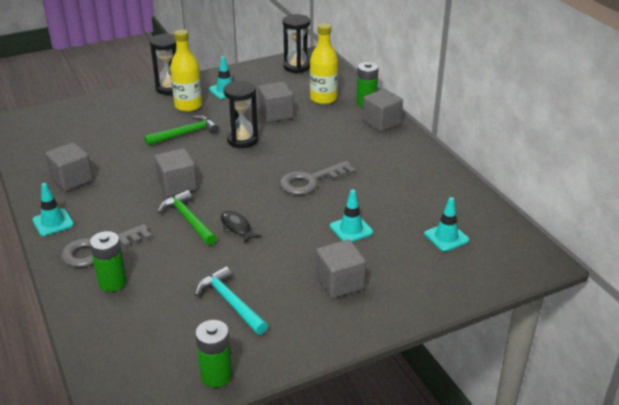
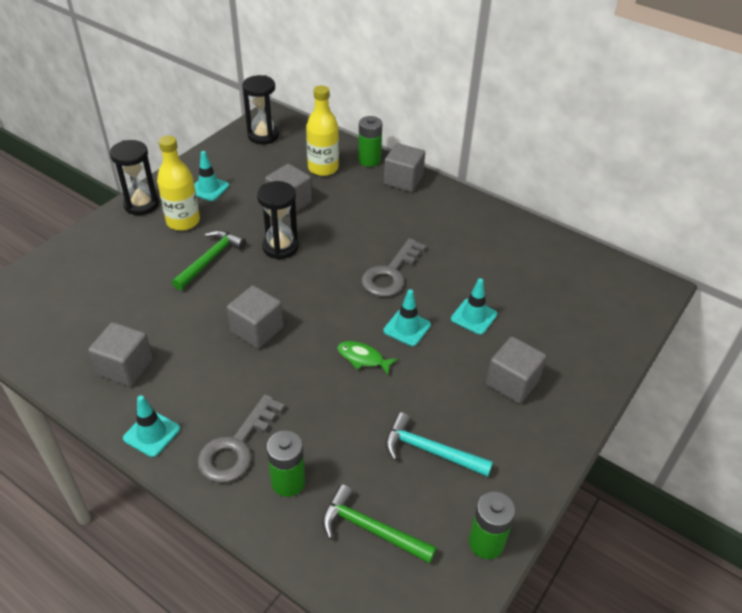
camera: 30 degrees left, 10 degrees up
green hammer [157,190,217,246] -> green hammer moved to [322,484,437,564]
black fish [221,211,261,243] -> green fish [337,341,398,375]
turquoise traffic cone [424,197,469,252] -> turquoise traffic cone moved to [383,289,431,346]

